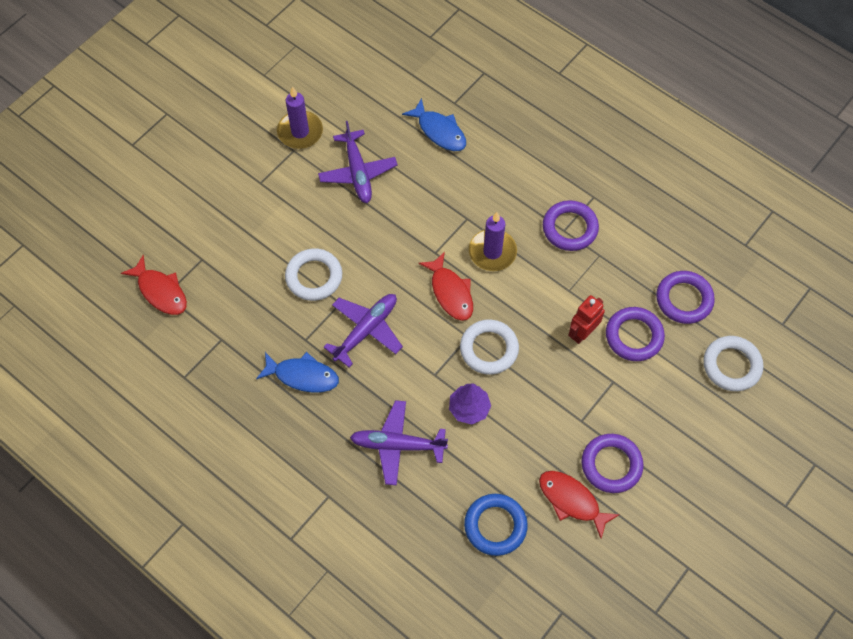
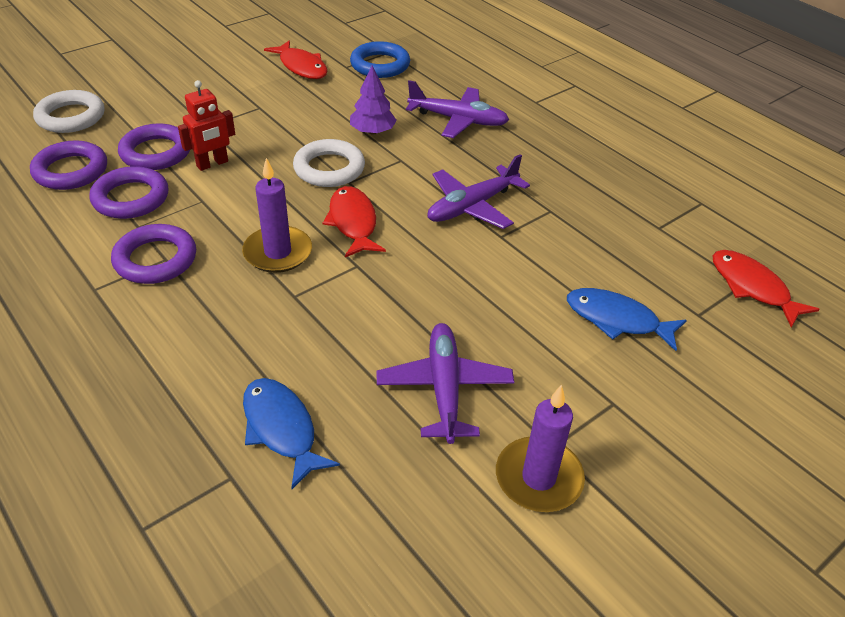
camera: 170 degrees left, 20 degrees down
blue fish [256,352,339,393] -> blue fish moved to [567,288,687,351]
white ring [285,248,342,301] -> none
purple ring [582,434,644,493] -> purple ring moved to [89,166,168,219]

